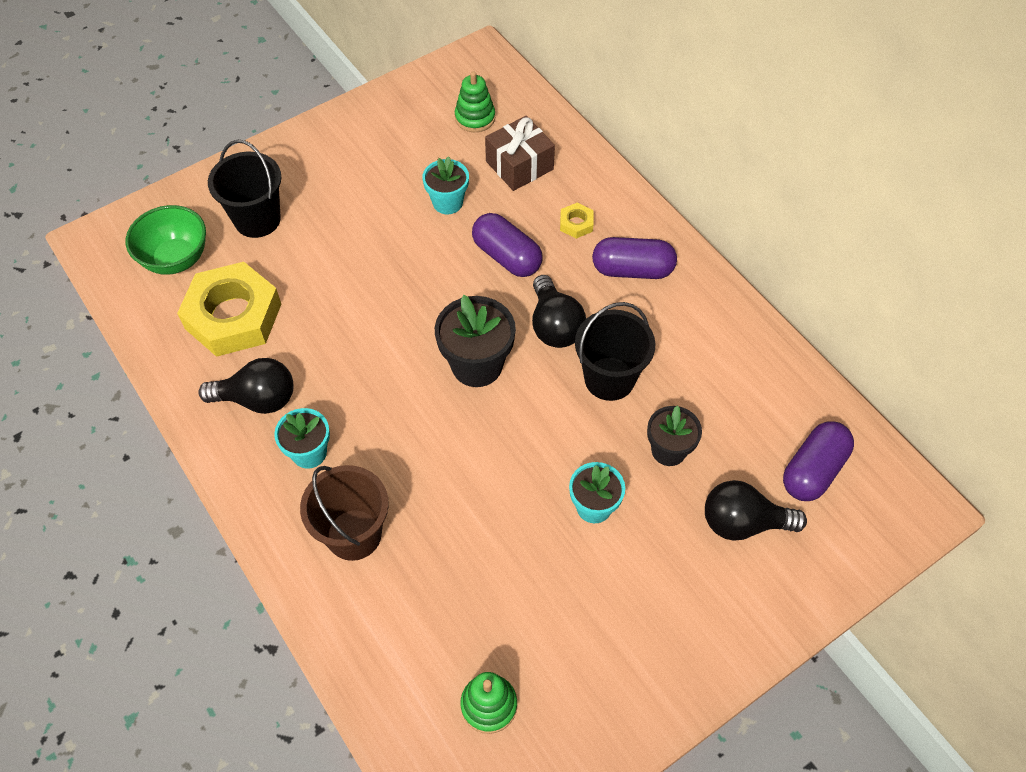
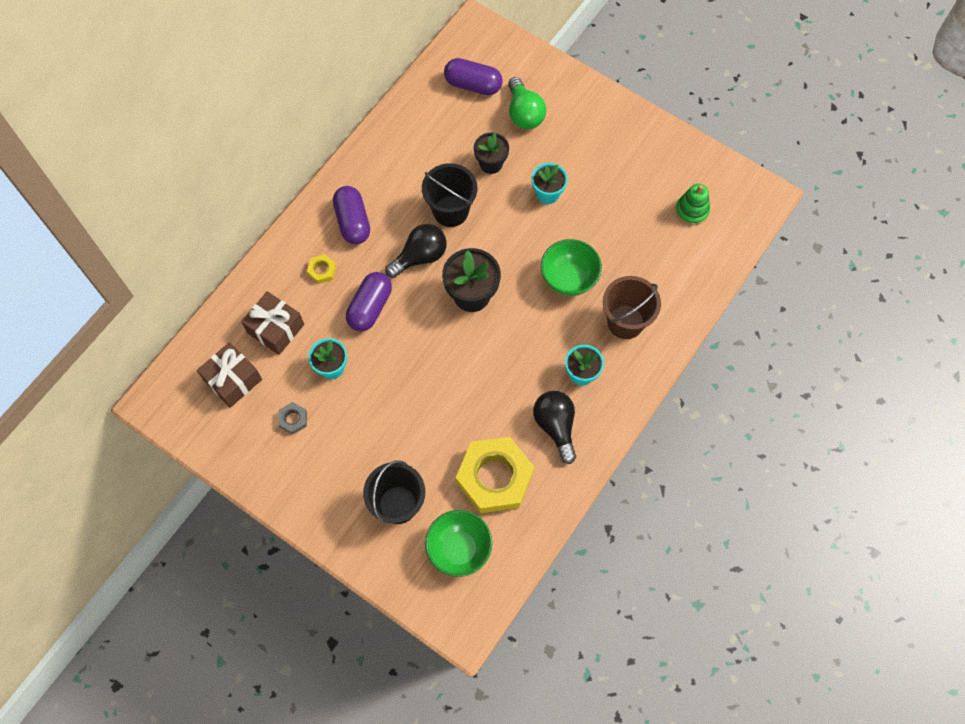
camera: 110 degrees left, 10 degrees up
green stacking toy [455,71,495,132] -> brown gift [197,342,262,408]
black light bulb [705,480,807,541] -> green light bulb [508,77,546,129]
none -> grey nut [278,402,307,434]
none -> green bowl [541,239,602,296]

